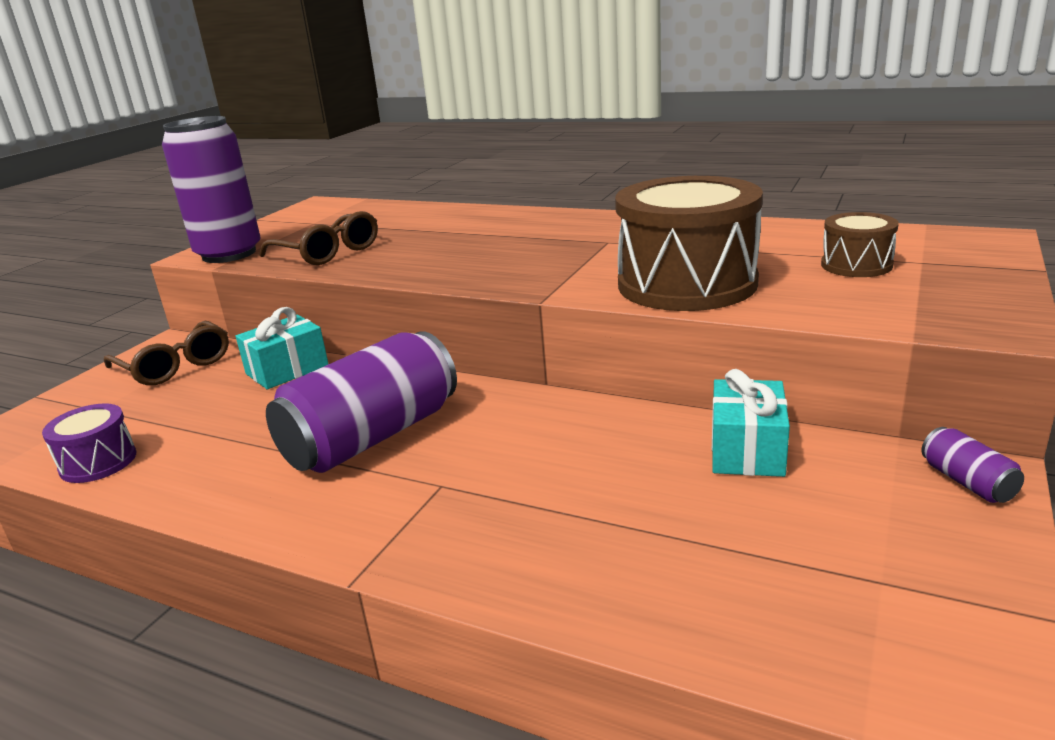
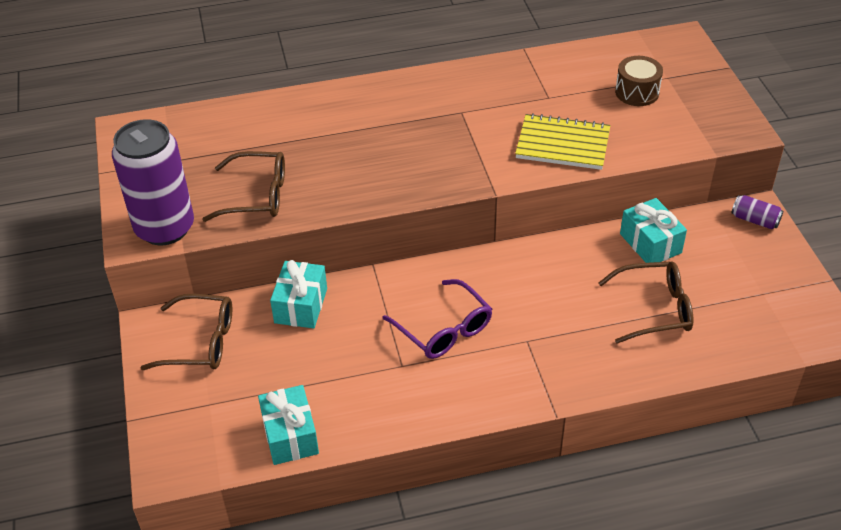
camera: 40 degrees left, 20 degrees up
purple drum [42,403,136,483] -> turquoise gift [258,385,319,465]
purple can [266,331,457,473] -> purple glasses [382,279,492,359]
brown drum [615,176,763,311] -> yellow notebook [515,113,610,170]
none -> brown glasses [598,261,693,344]

